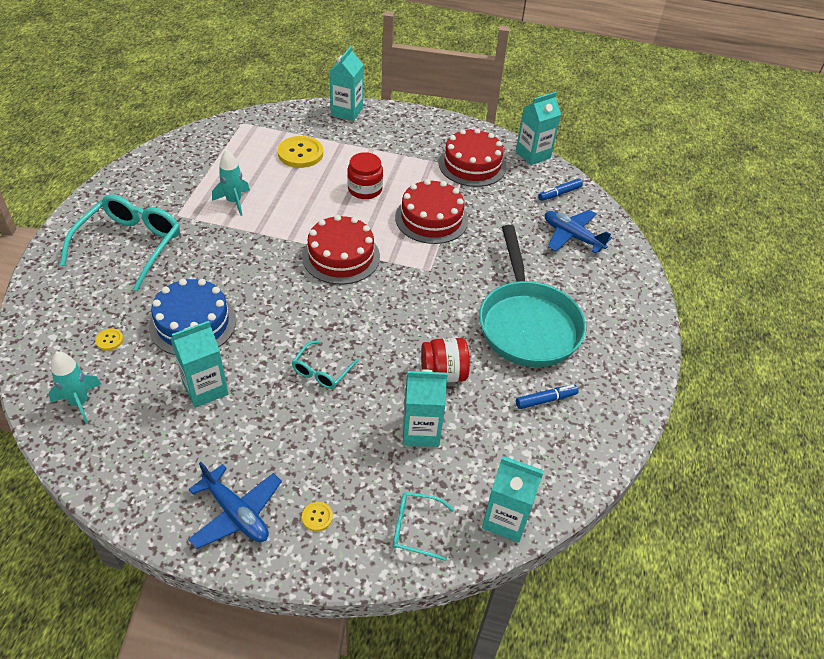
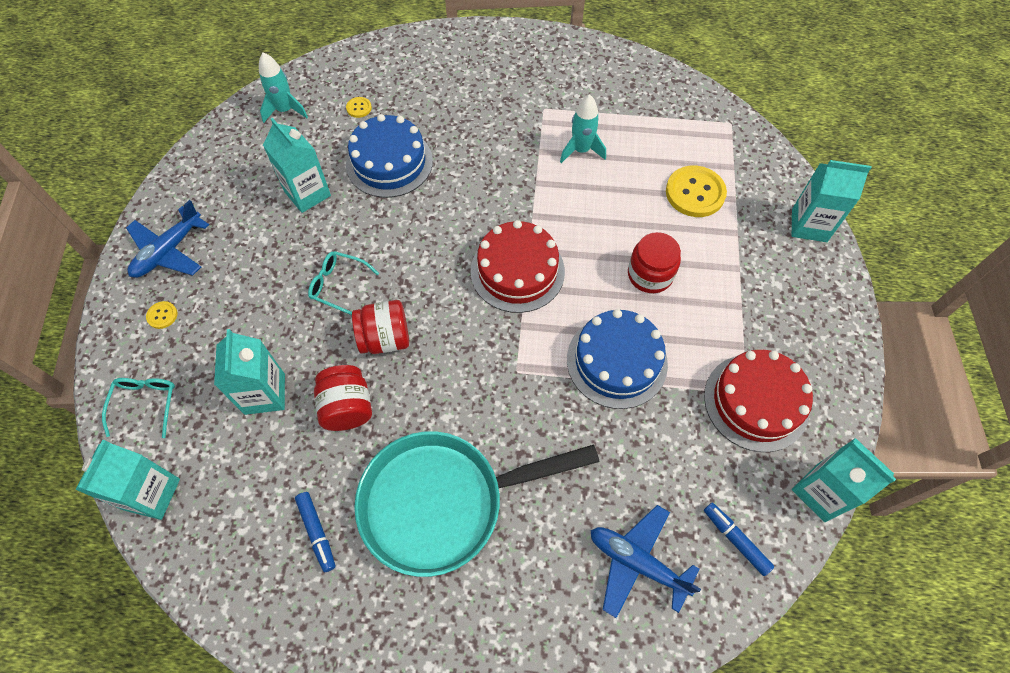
camera: 85 degrees right, 15 degrees up
turquoise glasses [60,195,180,291] -> none
red cake [395,179,468,244] -> blue cake [567,309,668,409]
blue plane [545,210,612,254] -> blue plane turned 90 degrees counterclockwise [590,505,701,618]
none -> red jar [352,300,409,354]

